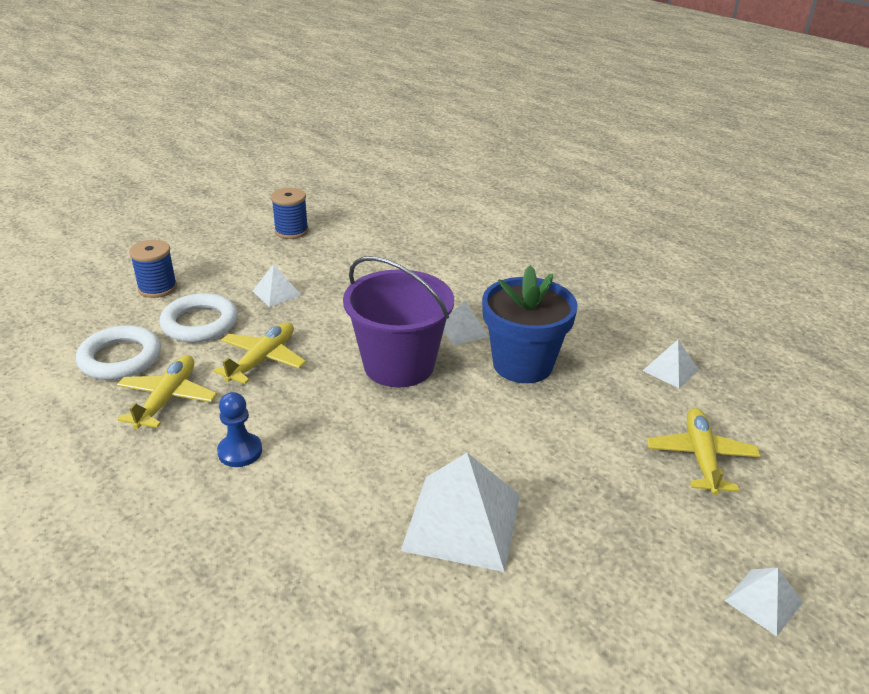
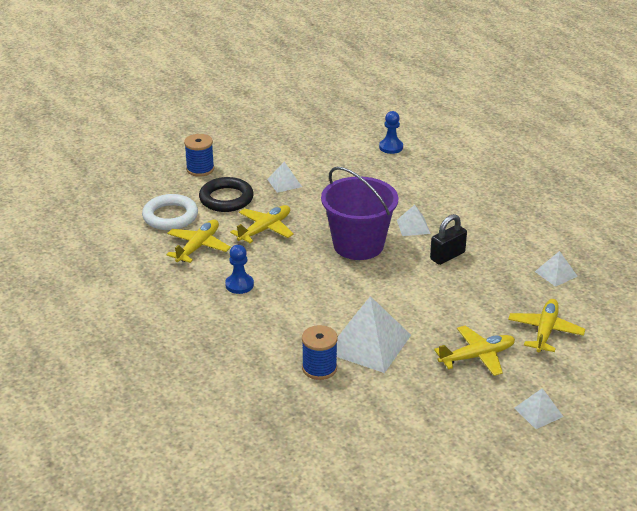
camera: 15 degrees right, 0 degrees up
white ring [159,293,238,343] -> black ring [199,177,254,212]
blue spool [271,188,309,239] -> blue spool moved to [302,325,338,380]
blue flower pot [482,265,578,383] -> black padlock [430,214,467,265]
none -> blue pawn [379,111,403,154]
none -> yellow plane [434,326,515,376]

